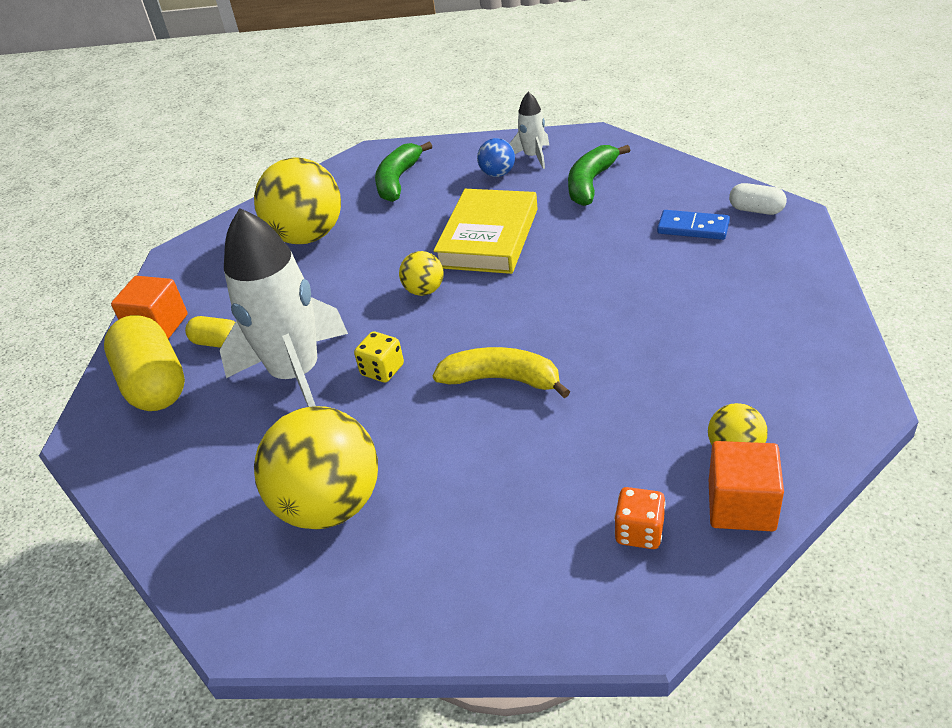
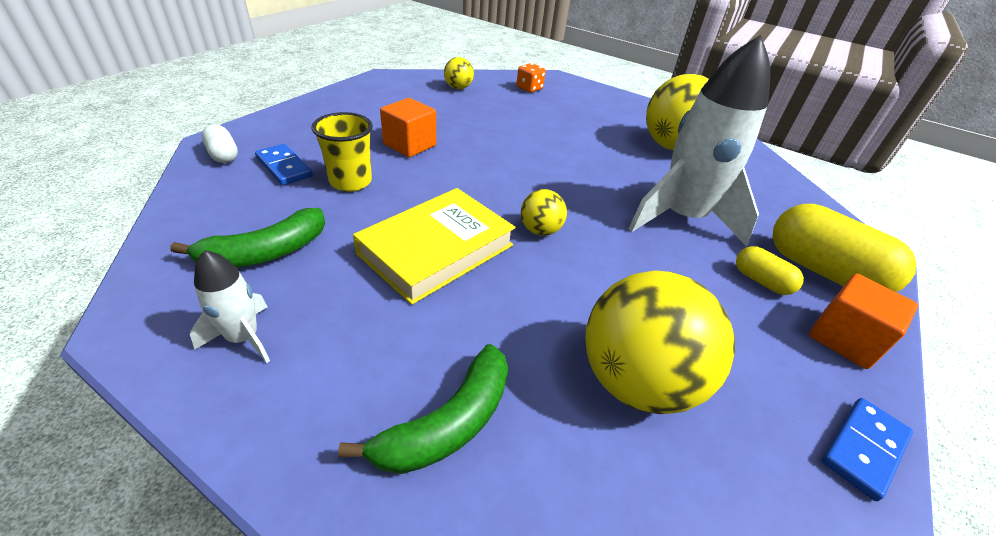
camera: 160 degrees left, 0 degrees up
yellow capsule [104,315,185,411] -> yellow capsule turned 45 degrees counterclockwise [773,204,917,292]
yellow dice [354,331,404,383] -> none
yellow banana [433,347,570,398] -> none
blue ball [477,138,515,177] -> none
orange cube [709,441,784,531] -> orange cube moved to [380,98,436,157]
none -> yellow cup [312,112,373,192]
none -> blue domino [822,398,913,501]

